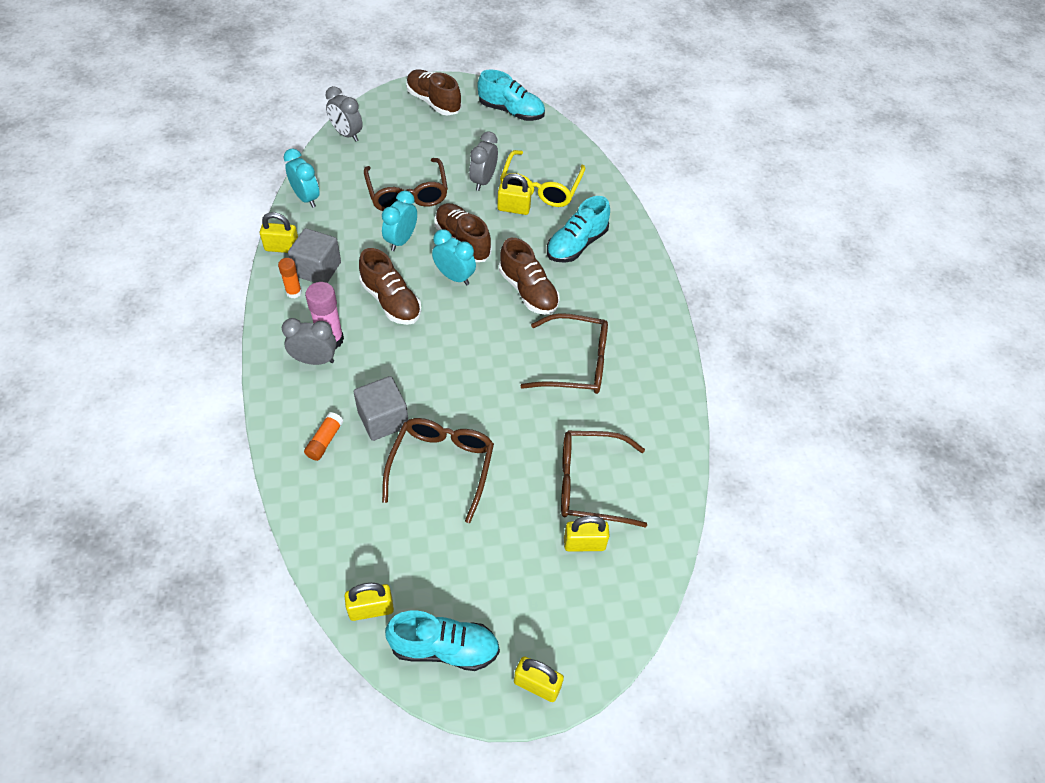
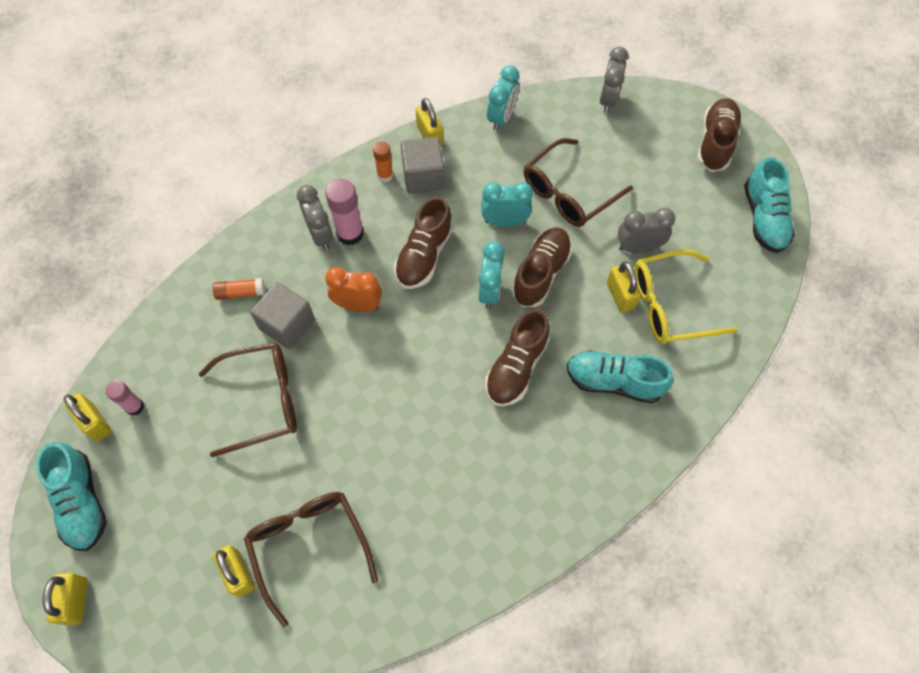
camera: 65 degrees right, 10 degrees up
brown glasses [521,313,608,394] -> none
none -> pink glue stick [106,380,144,415]
none -> orange clock [325,267,382,312]

